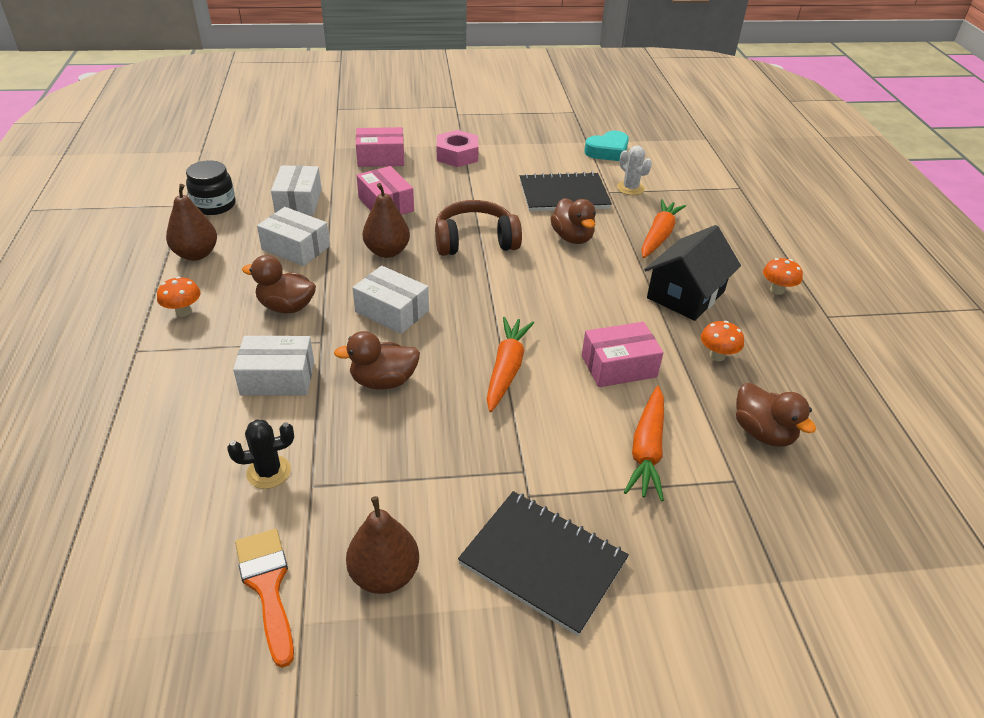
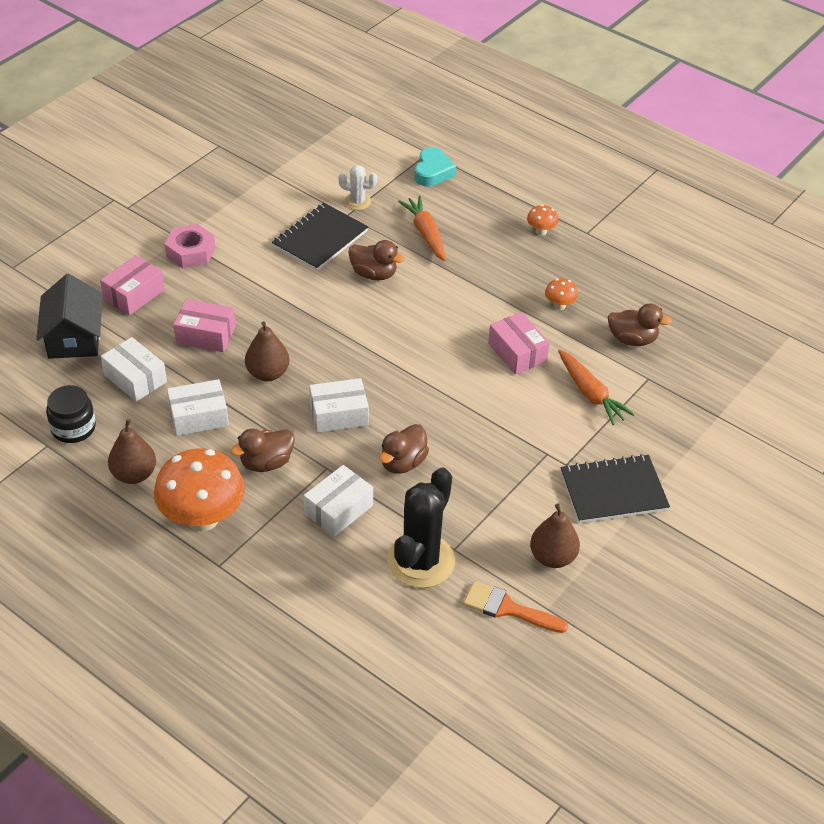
camera: 45 degrees left, 5 degrees up
orange mushroom [157,276,201,317] -> orange mushroom [154,448,245,532], size x2.31
black cactus [227,419,294,489] -> black cactus [387,468,455,588], size x2.03
brown headphones [435,200,522,256] -> none
orange carrot [487,317,534,412] -> none
pink box [582,322,664,387] -> pink box turned 60 degrees counterclockwise [488,312,550,375]
turquoise heart [584,131,629,161] -> turquoise heart moved to [415,147,456,186]
black house [644,225,741,321] -> black house moved to [36,274,103,359]

